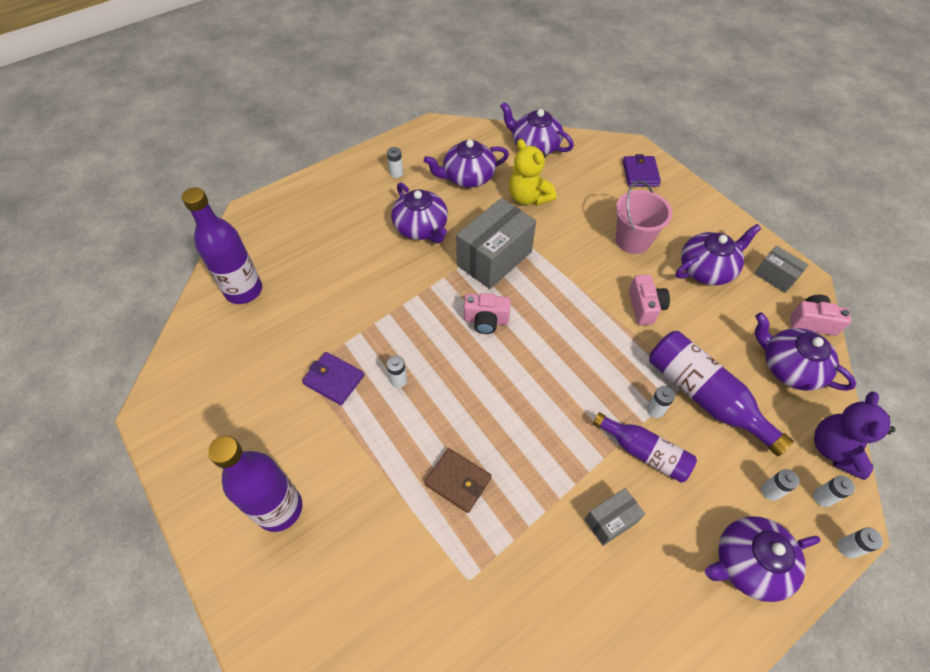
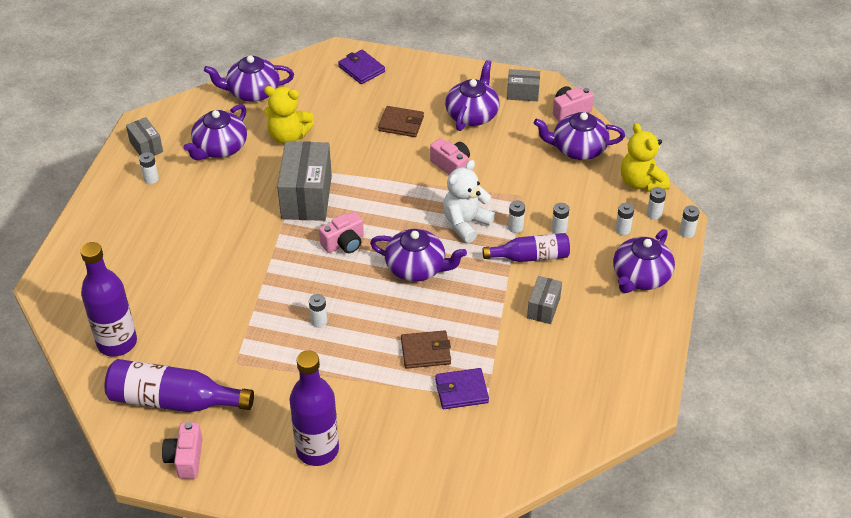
camera: 40 degrees left, 10 degrees down
purple wallet [302,352,364,405] -> purple wallet moved to [435,368,489,409]
purple teapot [391,183,448,243] -> purple teapot moved to [370,229,467,282]
pink bucket [616,180,672,254] -> brown wallet [378,106,424,137]
purple bottle [649,331,794,456] -> purple bottle moved to [104,359,254,412]
purple teddy bear [814,391,895,480] -> yellow teddy bear [621,123,670,192]
none -> grey box [126,117,163,156]
none -> pink camera [162,422,203,479]
none -> white teddy bear [443,160,495,243]
none -> white battery [551,203,569,234]

